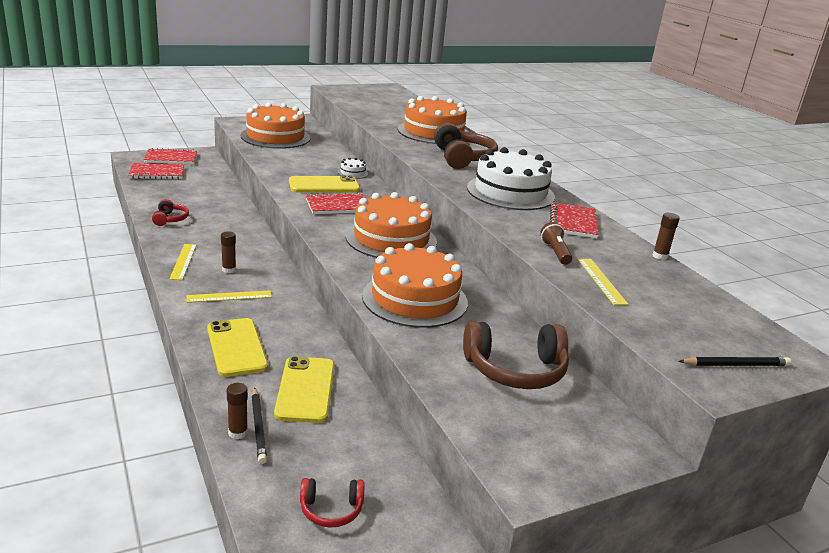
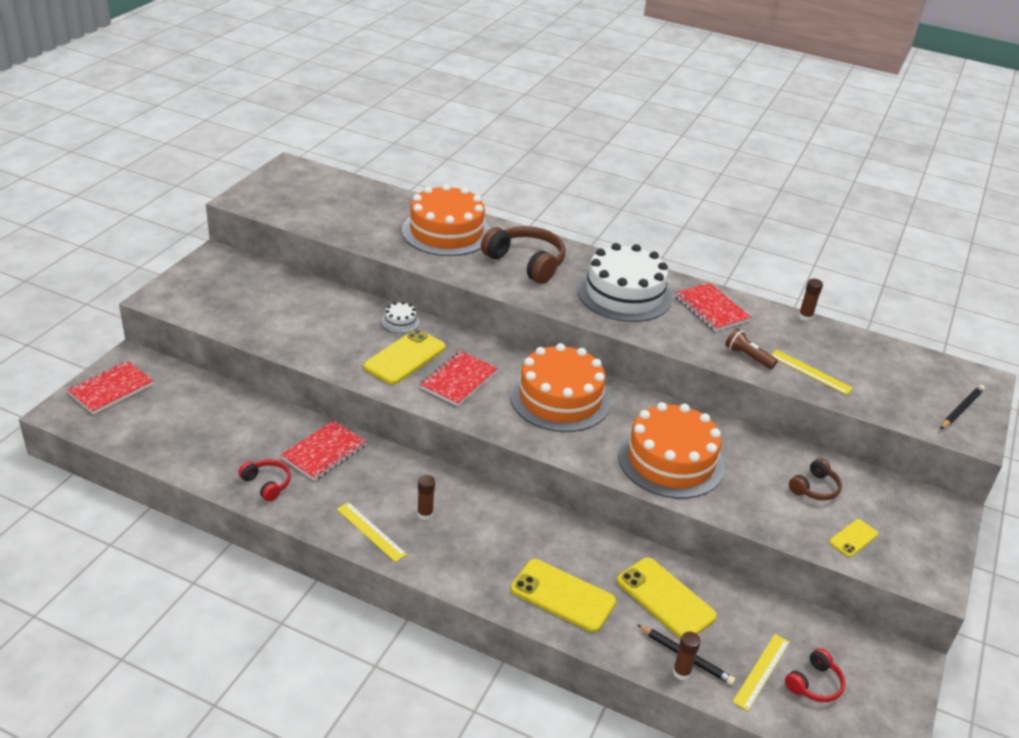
camera: 40 degrees left, 10 degrees up
red notebook [129,163,184,179] -> red notebook moved to [281,420,367,481]
yellow ruler [187,290,272,303] -> yellow ruler moved to [733,634,790,711]
orange cake [240,102,310,149] -> none
brown headphones [463,321,569,389] -> brown headphones [789,458,842,500], size x0.54
none -> yellow phone [829,519,878,557]

